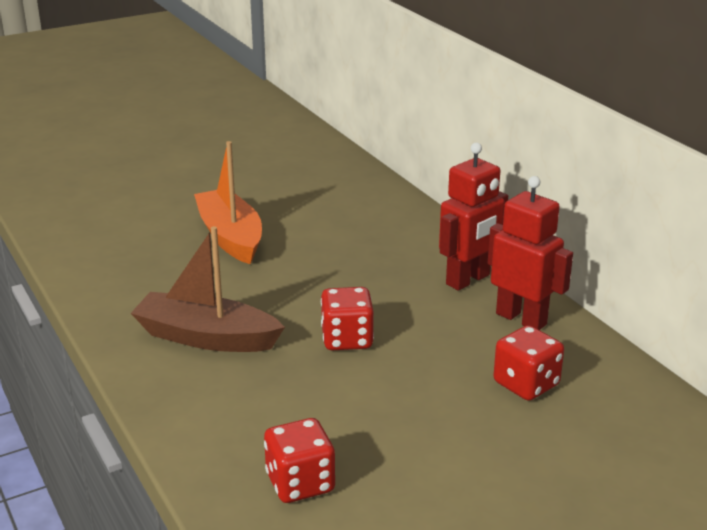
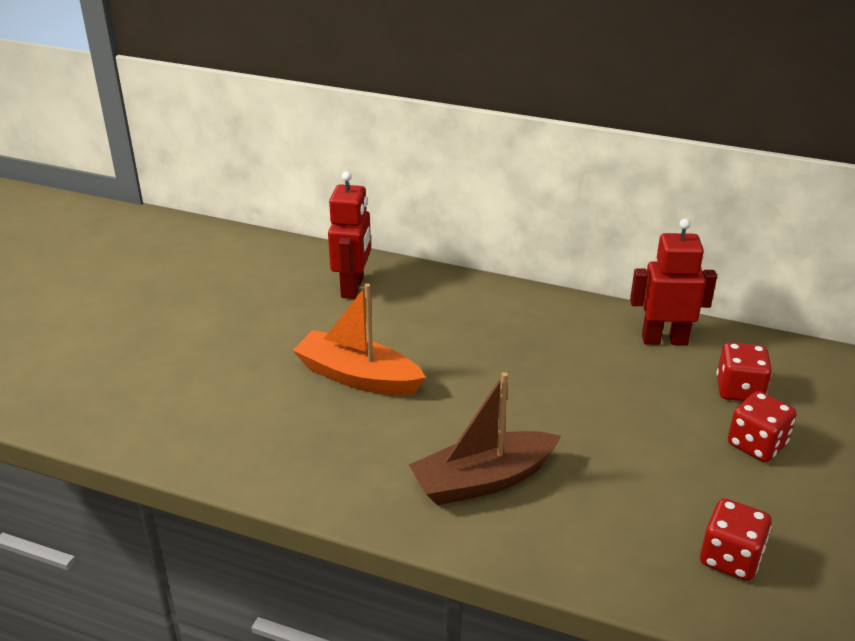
camera: 40 degrees left, 5 degrees up
red dice [321,287,374,350] -> red dice moved to [728,391,797,462]
red robot [439,142,508,290] -> red robot moved to [328,171,371,299]

